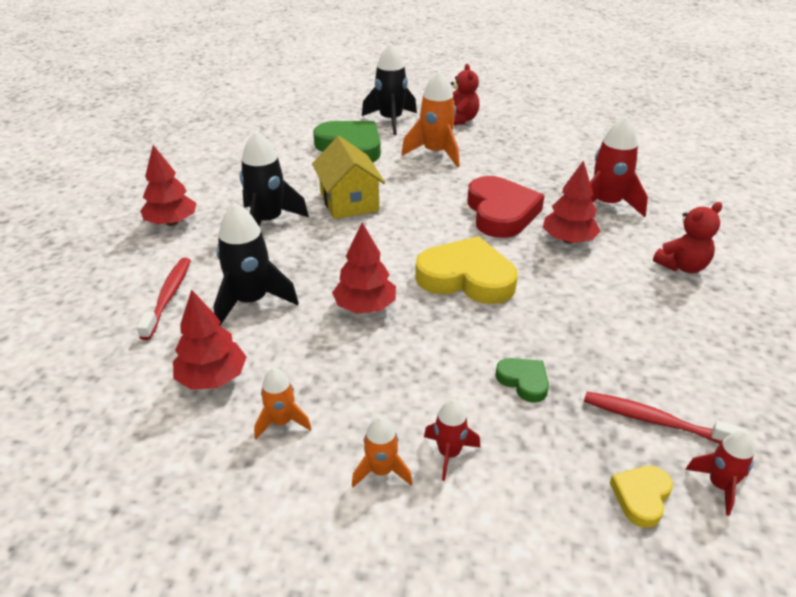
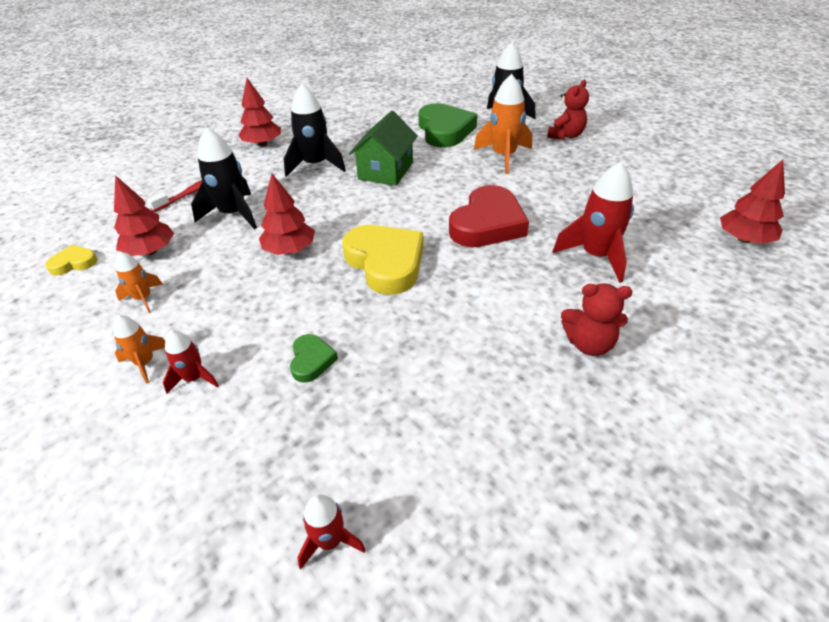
camera: 40 degrees right, 5 degrees up
yellow house [312,136,385,219] -> green house [349,111,418,186]
red tree [543,160,601,244] -> red tree moved to [720,160,785,244]
red toothbrush [584,392,747,444] -> none
yellow heart [610,466,673,528] -> yellow heart moved to [45,245,98,275]

